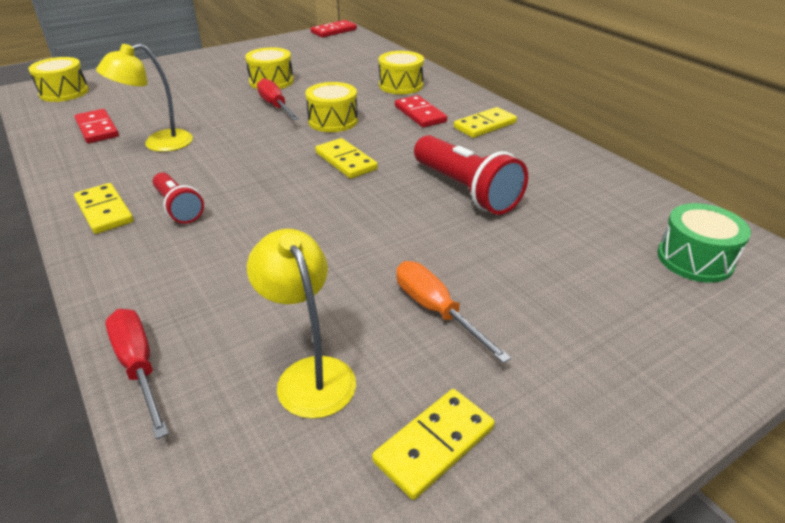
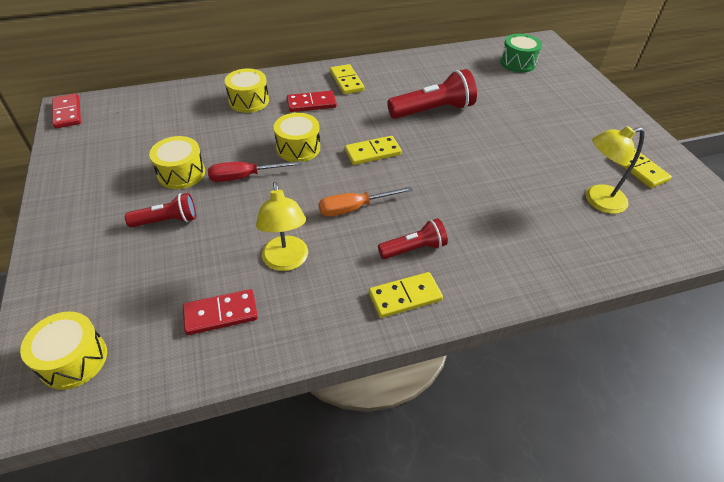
camera: 75 degrees left, 10 degrees up
red screwdriver [105,309,169,439] -> none
orange screwdriver [396,261,511,363] -> orange screwdriver moved to [318,186,413,217]
none -> red flashlight [125,193,196,227]

